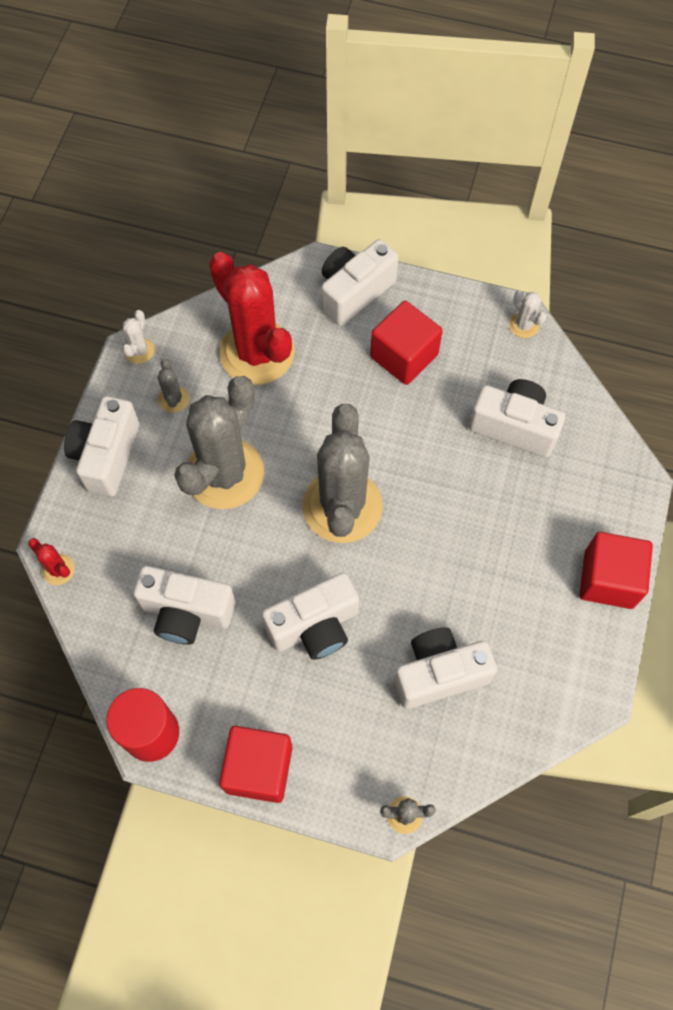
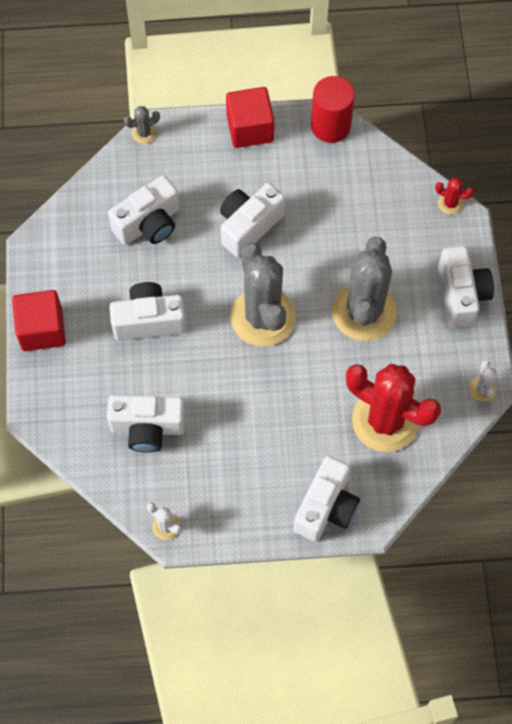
camera: 160 degrees right, 0 degrees up
white camera [133,566,236,645] -> white camera moved to [109,282,186,340]
grey cactus [158,359,189,413] -> none
red cube [370,301,443,385] -> none

